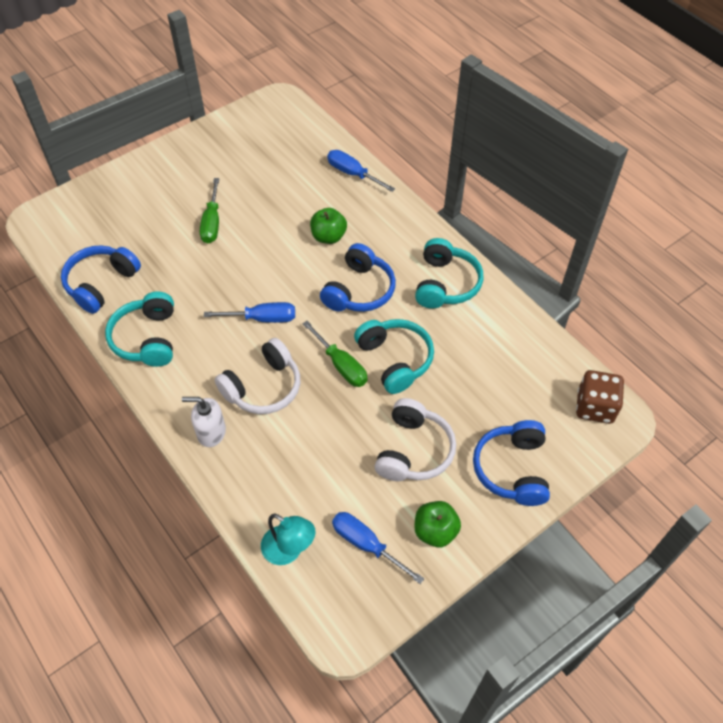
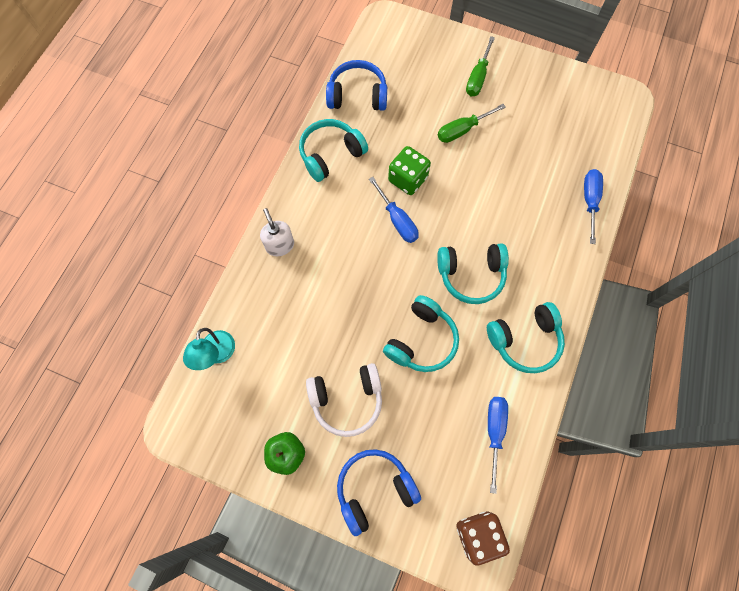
camera: 60 degrees right, 15 degrees up
white headphones [215,338,300,414] -> none
green screwdriver [303,321,367,387] -> green screwdriver moved to [466,36,495,97]
green apple [310,208,347,244] -> none
blue headphones [320,243,396,312] -> turquoise headphones [437,244,509,304]
blue screwdriver [332,512,424,584] -> blue screwdriver moved to [488,397,508,494]
none -> green dice [388,146,431,195]

